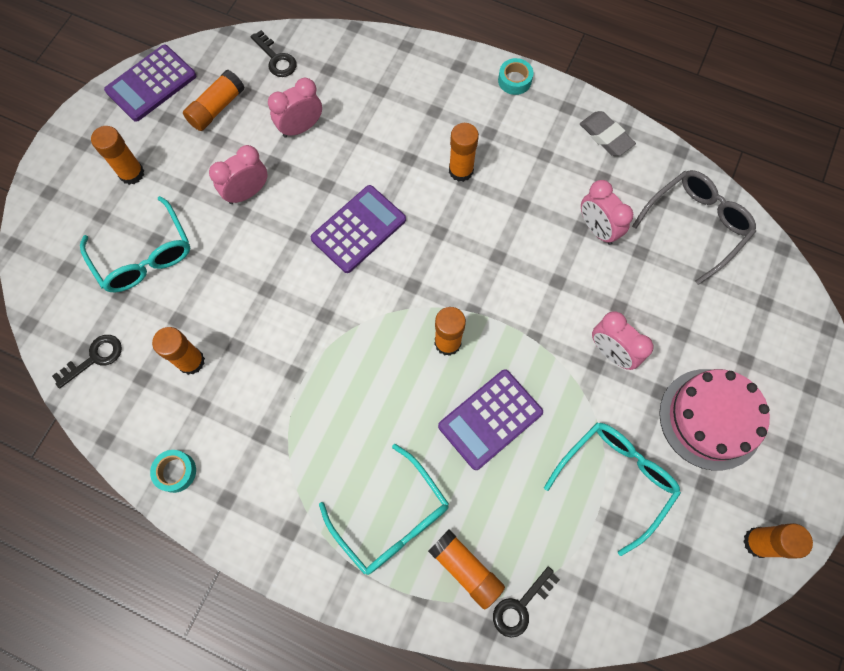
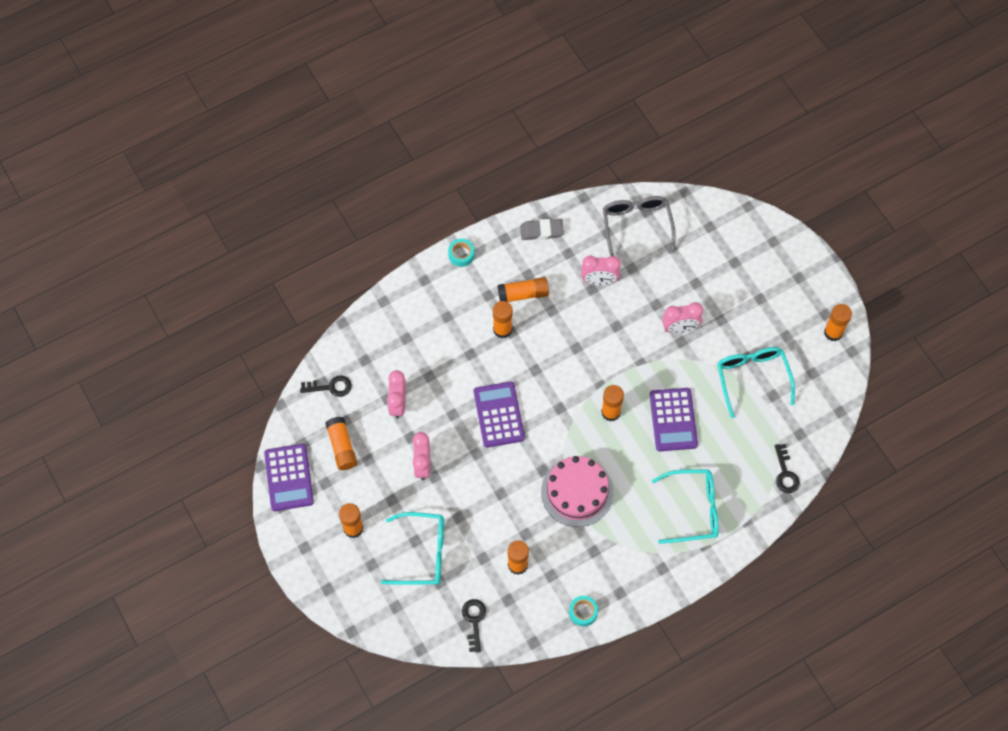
camera: 55 degrees left, 5 degrees down
orange glue stick [428,530,505,609] -> orange glue stick moved to [498,277,549,302]
pink cake [659,369,770,471] -> pink cake moved to [541,456,614,527]

